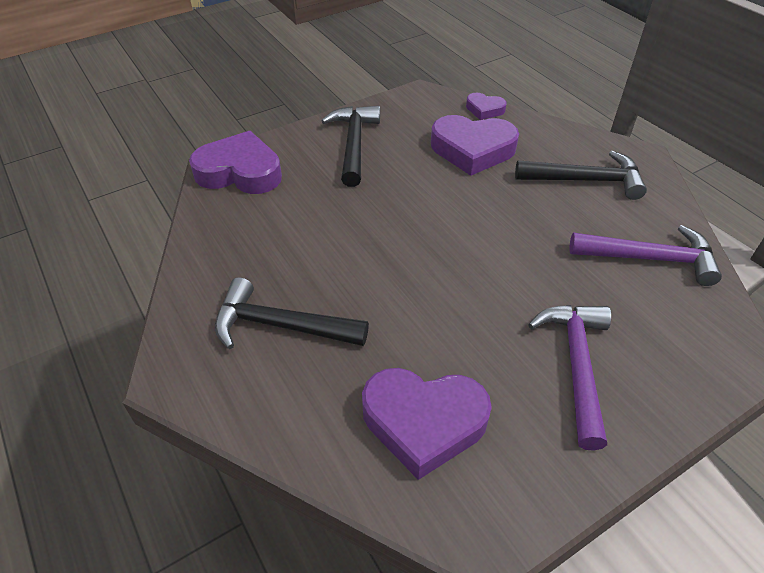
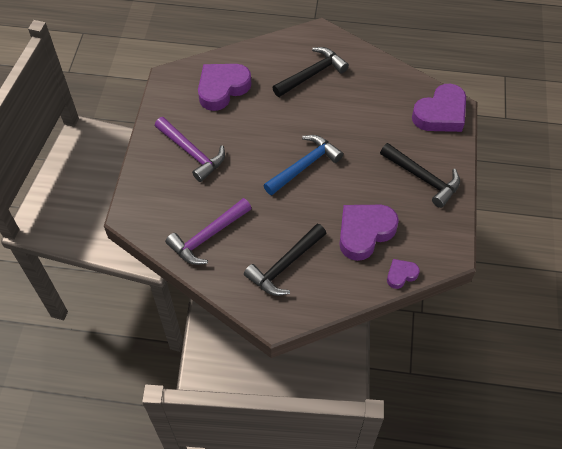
camera: 130 degrees right, 10 degrees up
none -> blue hammer [263,135,343,195]

